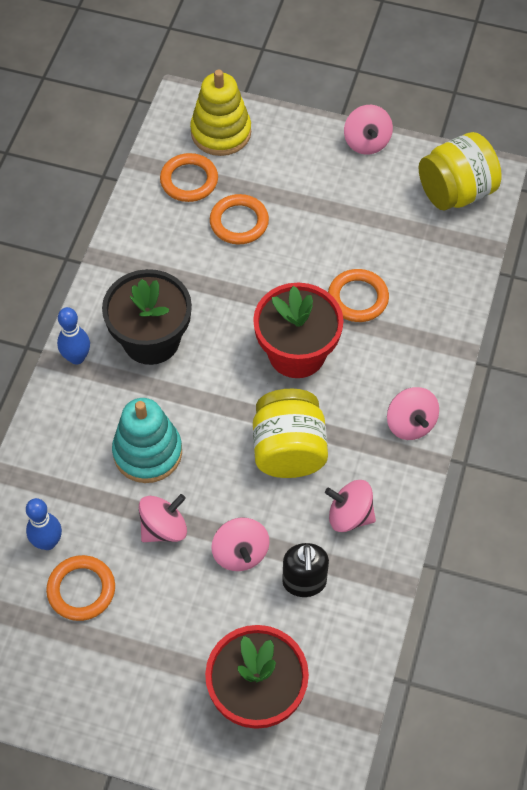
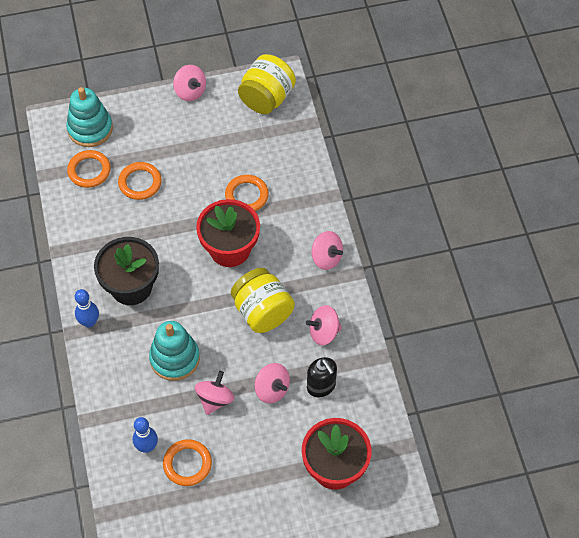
camera: 30 degrees left, 0 degrees up
yellow stacking toy [190,69,251,156] -> turquoise stacking toy [66,87,113,147]

